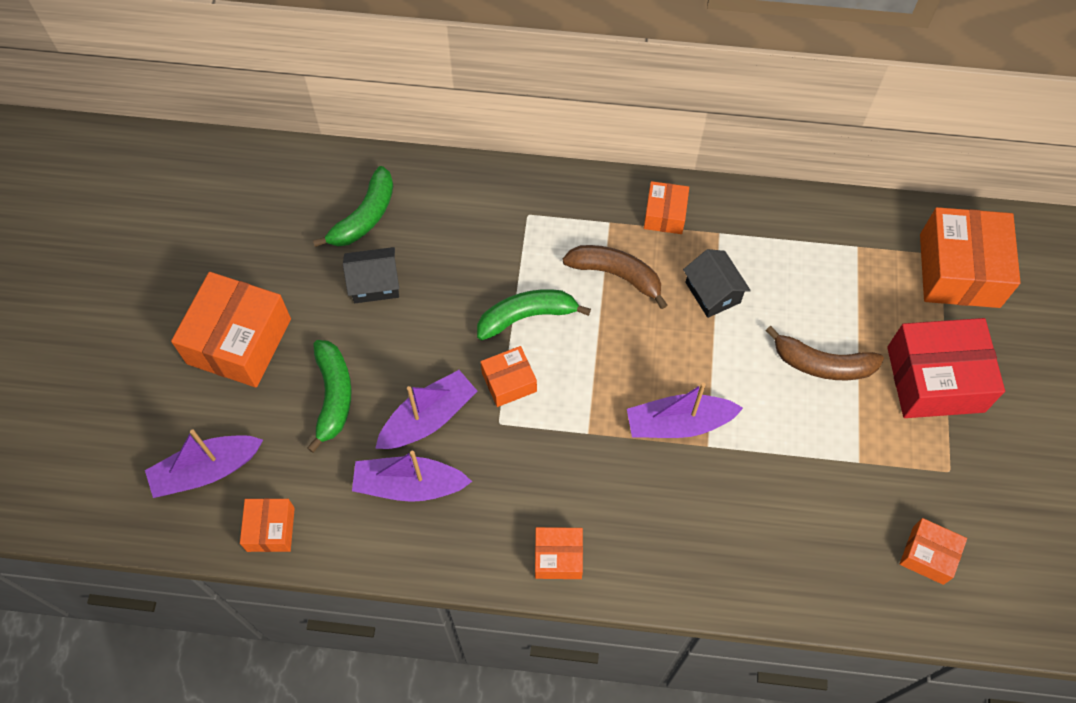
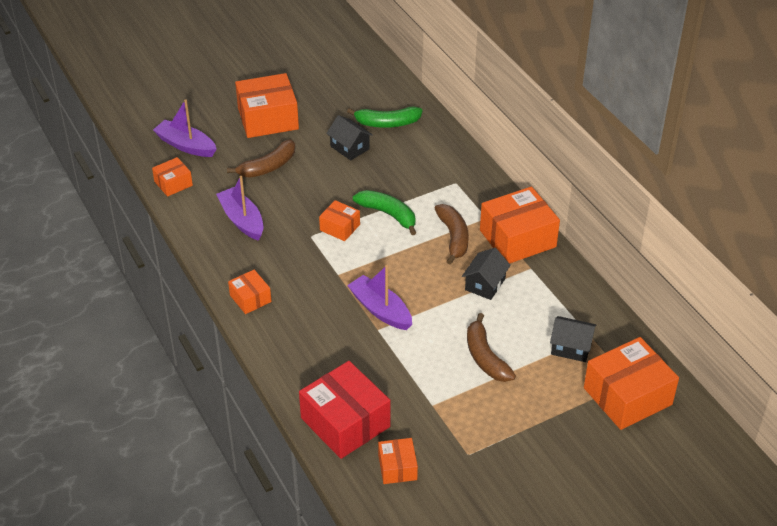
camera: 55 degrees right, 20 degrees down
green banana [307,340,352,453] -> brown banana [227,139,295,178]
purple boat [375,370,477,449] -> none
orange box [644,181,689,234] -> orange box [480,187,560,263], size x1.91
red box [887,318,1005,418] -> red box moved to [299,361,391,459]
none -> black house [550,316,596,362]

